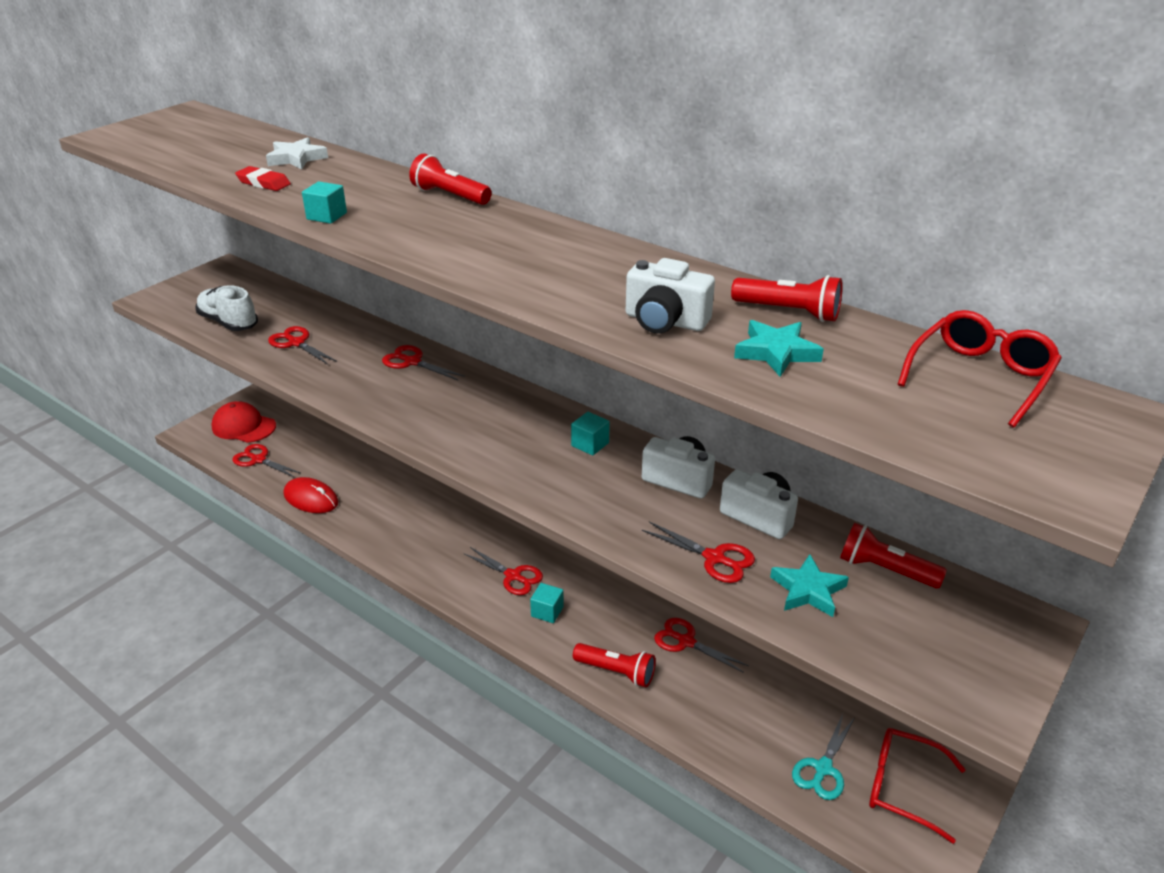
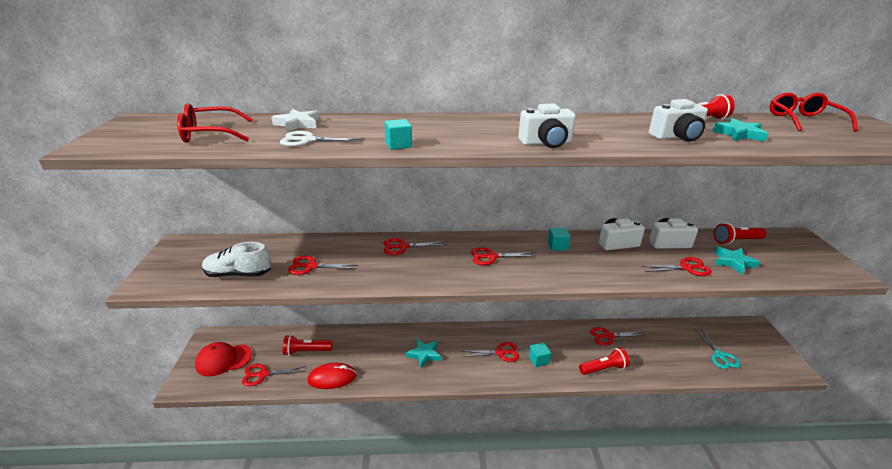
camera: 40 degrees left, 5 degrees down
red eraser [235,166,291,191] -> white scissors [280,131,365,147]
red flashlight [409,154,492,205] -> red flashlight moved to [283,335,332,356]
red glasses [869,728,966,844] -> red glasses moved to [177,103,253,143]
none -> turquoise star [406,338,441,368]
none -> red scissors [471,247,536,265]
none -> white camera [518,104,576,148]

